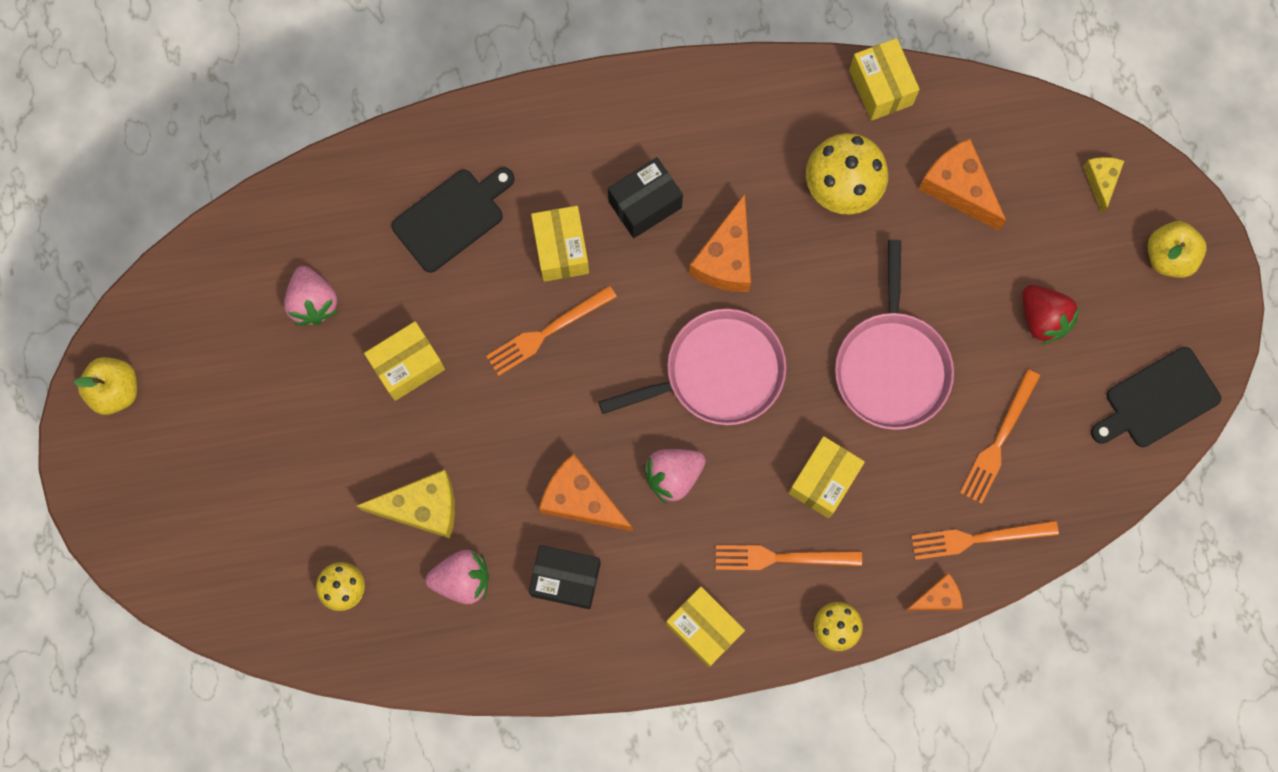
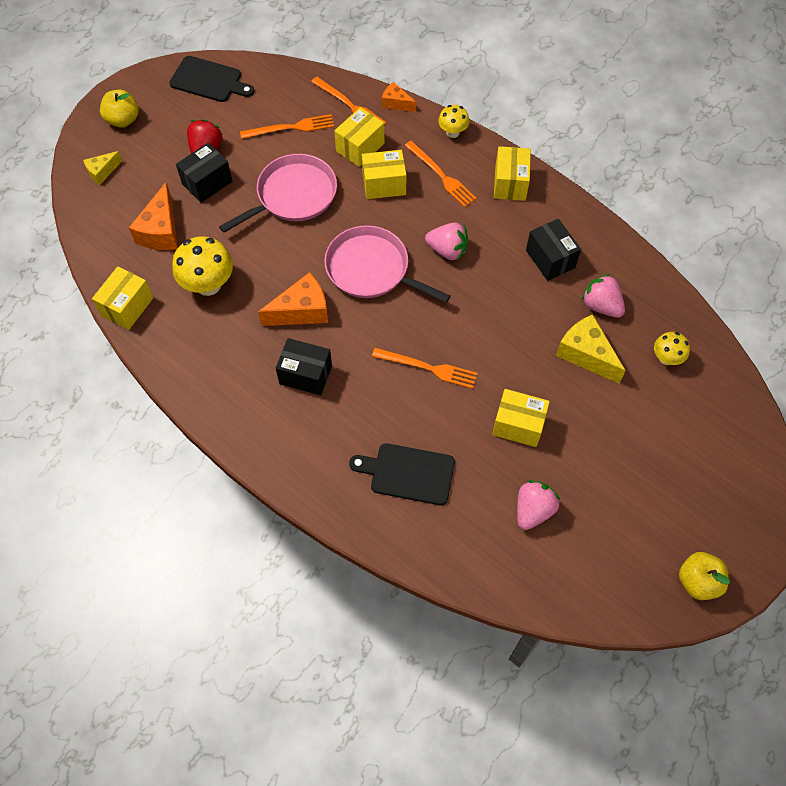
camera: 130 degrees left, 15 degrees down
yellow box [531,206,589,282] -> yellow box moved to [334,107,384,167]
orange cheese [539,453,633,532] -> none
none -> black box [176,143,233,203]

